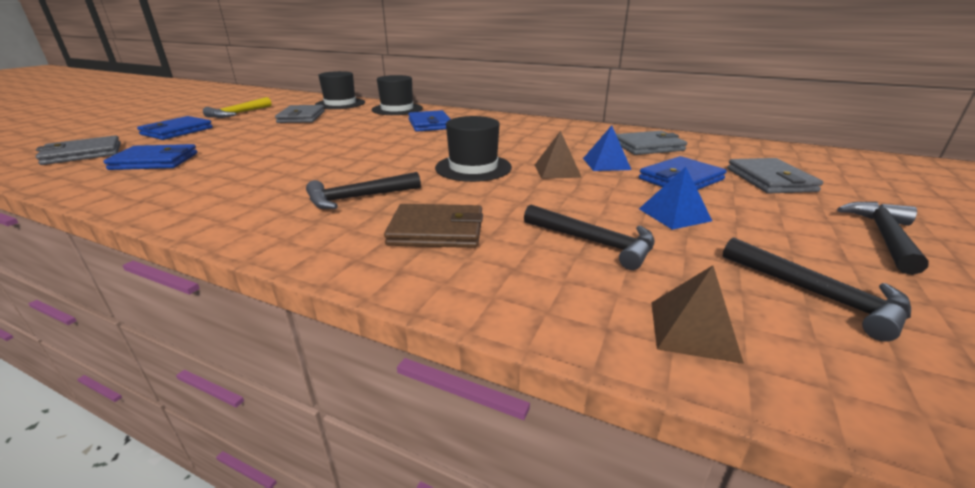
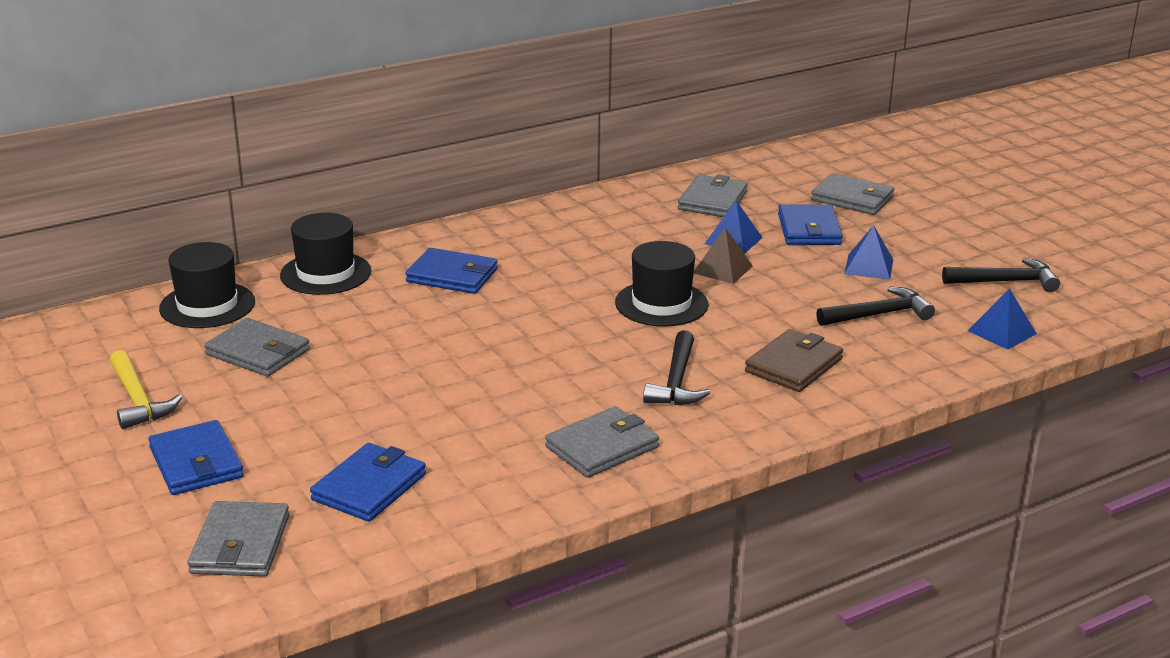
camera: 55 degrees left, 0 degrees up
brown pyramid [651,265,744,364] -> blue pyramid [968,288,1037,350]
black hammer [837,202,929,275] -> none
none -> grey wallet [545,406,659,478]

